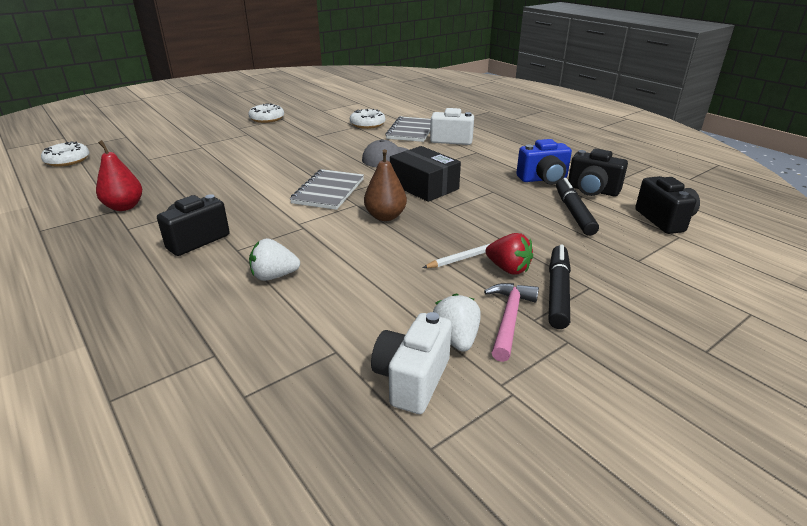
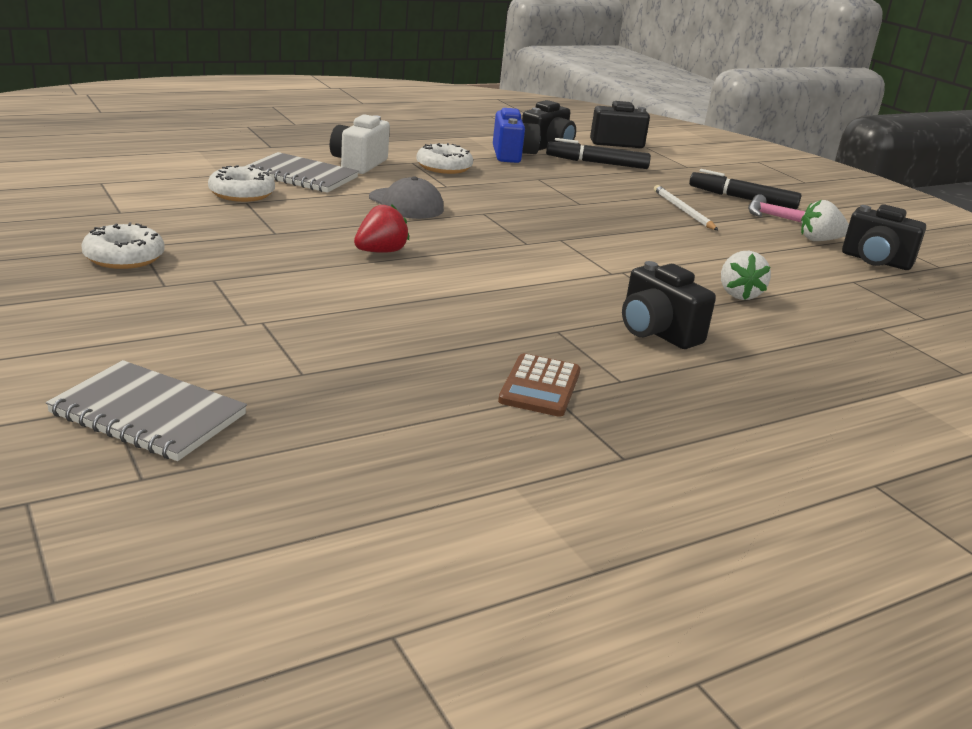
camera: 85 degrees left, 5 degrees down
white donut [41,141,89,167] -> white donut moved to [416,143,473,174]
red pear [96,140,142,211] -> brown calculator [498,353,581,417]
grey notebook [290,169,364,210] -> grey notebook moved to [46,360,247,461]
brown pear [364,149,407,221] -> none
white camera [371,312,452,414] -> black camera [842,204,926,270]
black box [390,146,461,202] -> none
red strawberry [486,233,533,275] -> red strawberry moved to [354,204,409,253]

